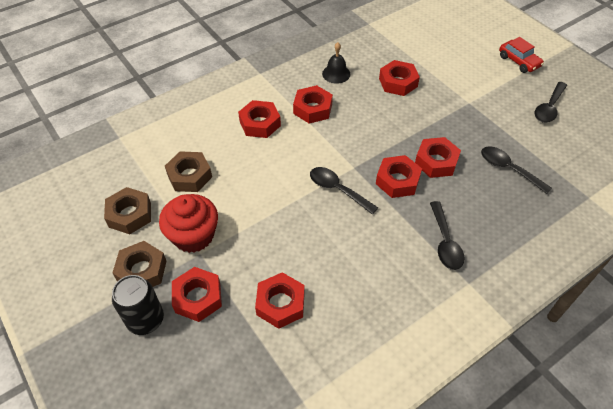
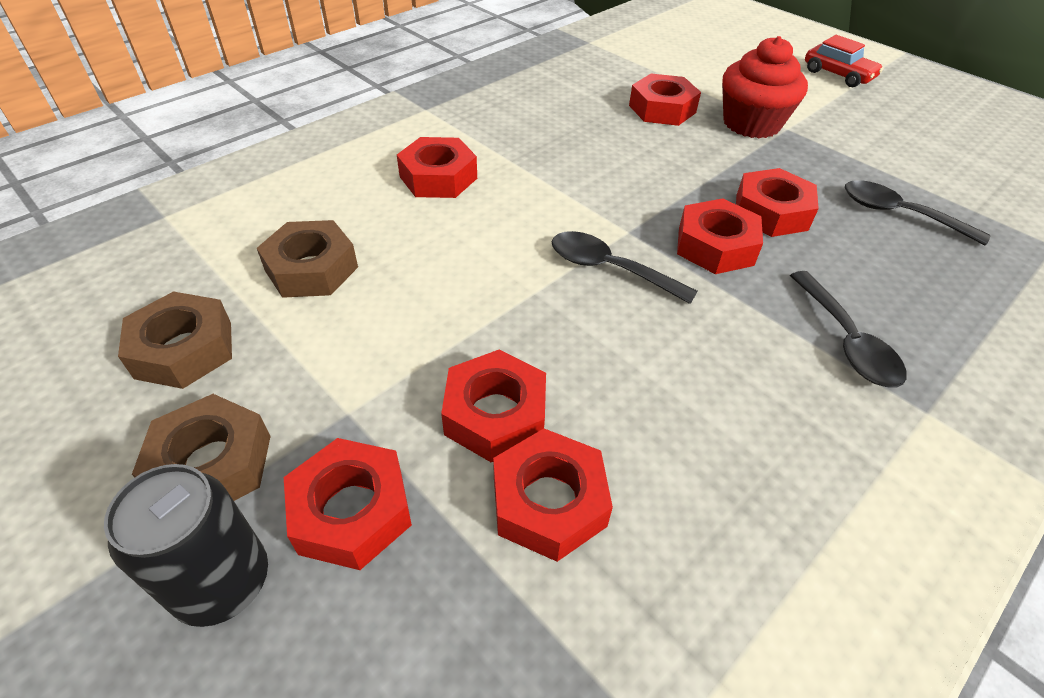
camera: 10 degrees left, 5 degrees down
red cupcake [159,194,218,253] -> red cupcake moved to [722,36,808,138]
red nut [293,85,333,124] -> red nut moved to [441,349,546,462]
black bell [322,42,351,84] -> none
black spoon [535,82,567,123] -> none

